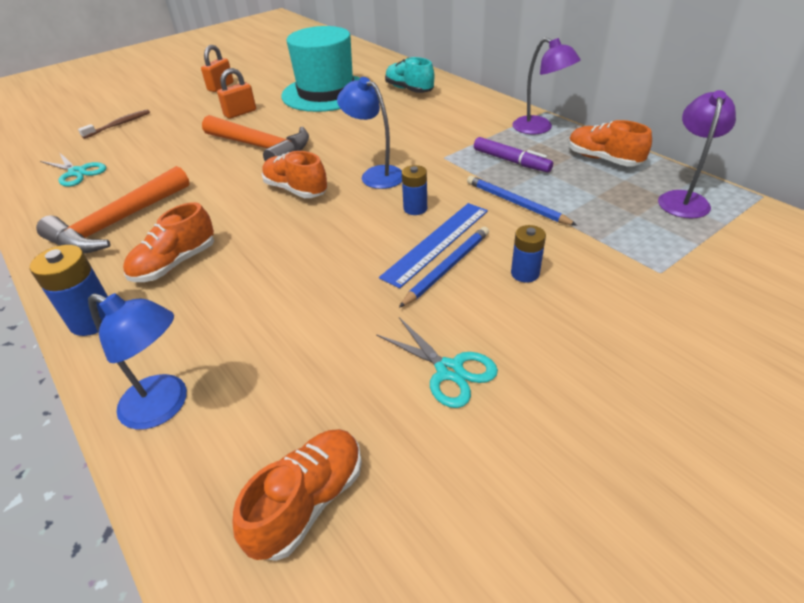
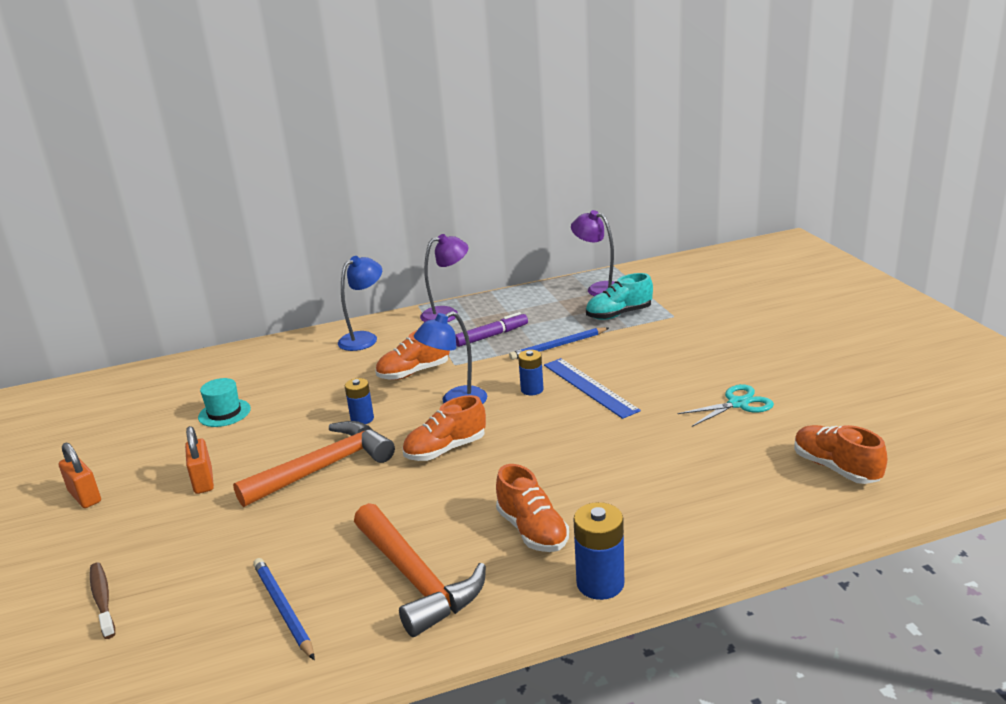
camera: 70 degrees left, 15 degrees down
turquoise scissors [40,152,106,187] -> none
blue lamp [88,293,187,430] -> blue lamp moved to [338,256,382,351]
turquoise hat [281,26,360,112] -> turquoise hat [198,378,251,427], size x0.43
turquoise shoe [385,57,434,93] -> turquoise shoe moved to [586,273,653,320]
blue pencil [399,227,489,308] -> blue pencil moved to [253,558,315,660]
blue battery [511,225,546,283] -> blue battery moved to [345,378,374,424]
orange shoe [569,120,652,166] -> orange shoe moved to [376,330,450,380]

